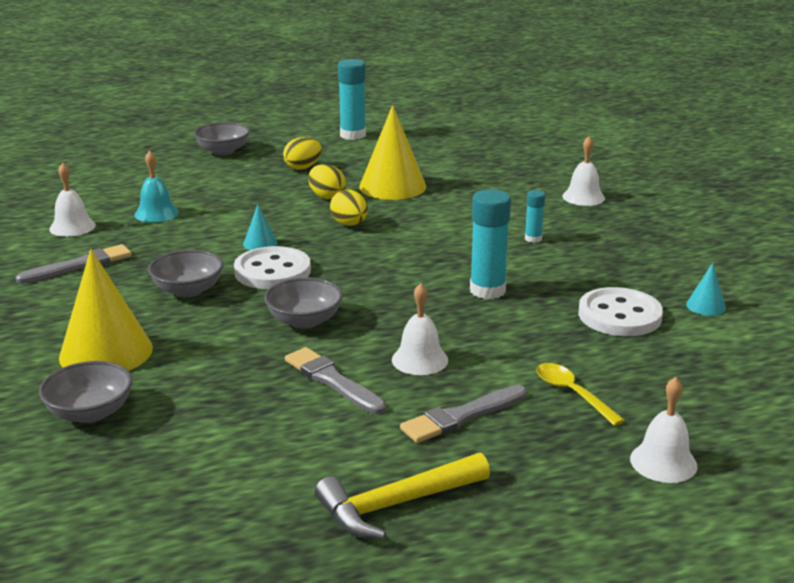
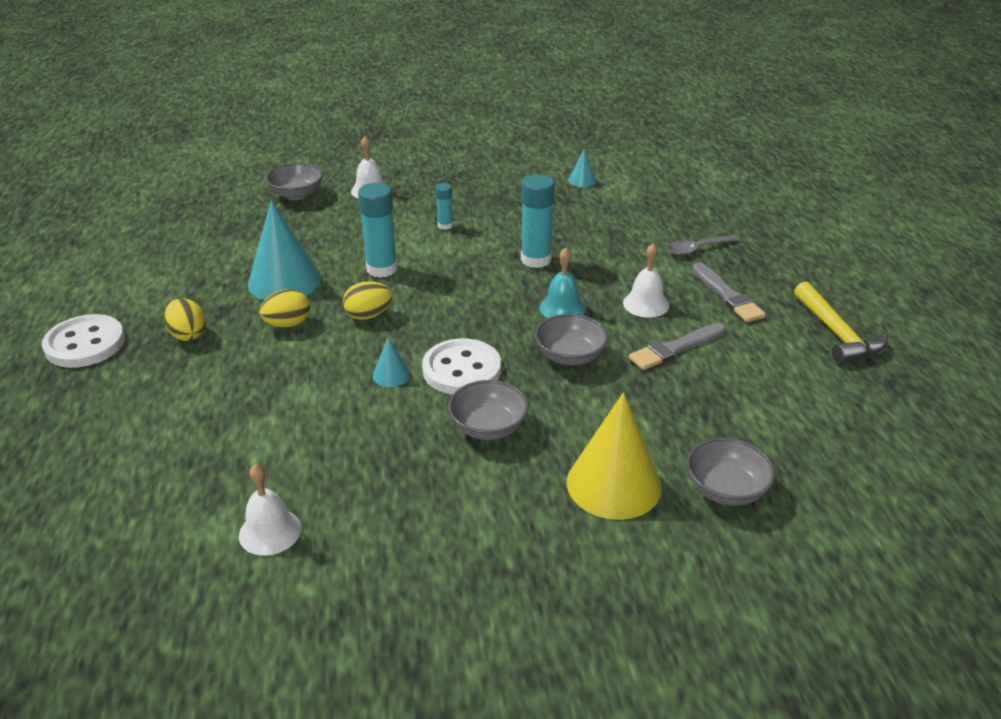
camera: 80 degrees left, 10 degrees up
grey brush [16,244,132,284] -> none
turquoise bell [135,151,179,223] -> turquoise bell moved to [540,247,586,318]
grey bowl [194,122,250,155] -> grey bowl moved to [266,163,323,200]
turquoise glue stick [338,59,366,140] -> turquoise glue stick moved to [358,183,398,278]
yellow cone [359,105,426,200] -> turquoise cone [248,200,321,300]
yellow spoon [536,363,625,426] -> grey spoon [667,235,740,256]
white button [578,287,663,336] -> white button moved to [42,314,125,368]
white bell [630,377,698,483] -> none

